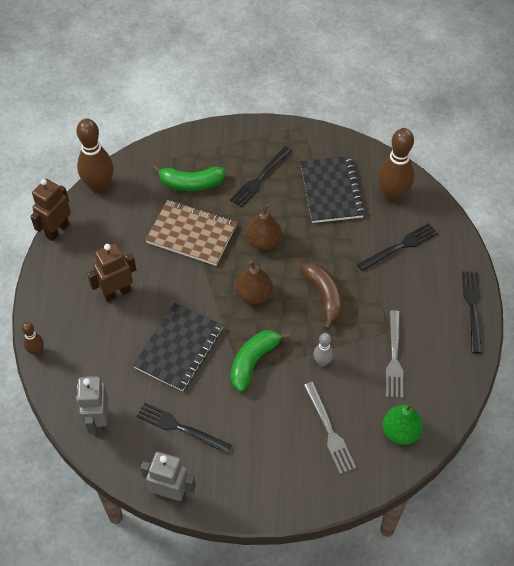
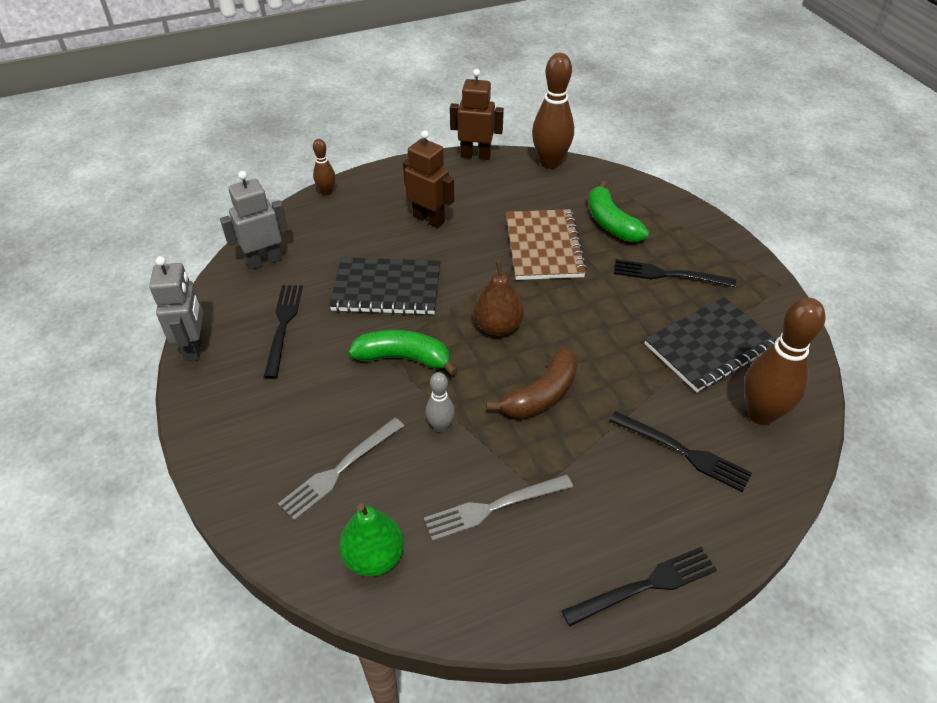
camera: 65 degrees right, 10 degrees down
brown pear [246,204,282,251] -> none

